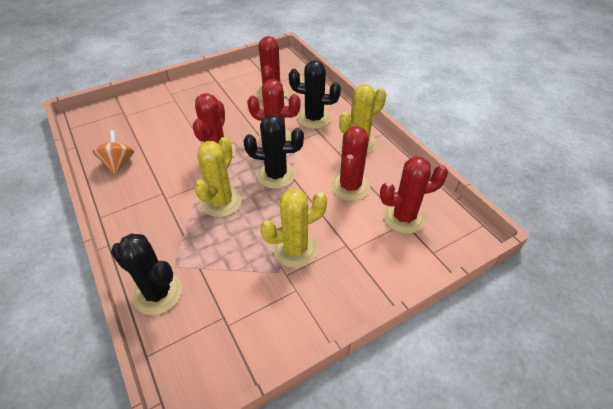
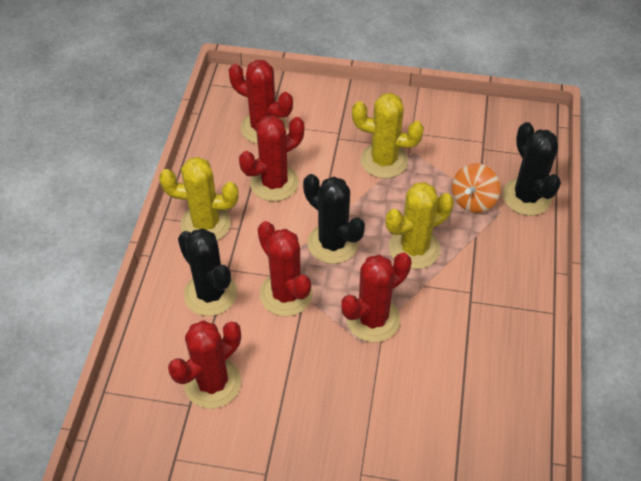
camera: 140 degrees left, 5 degrees up
orange spinning top [92,130,134,174] -> orange spinning top moved to [452,163,500,213]

